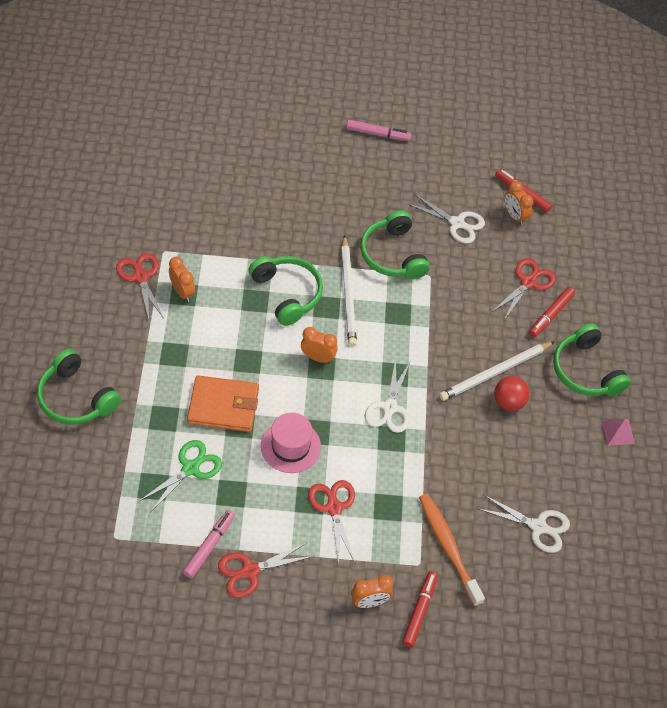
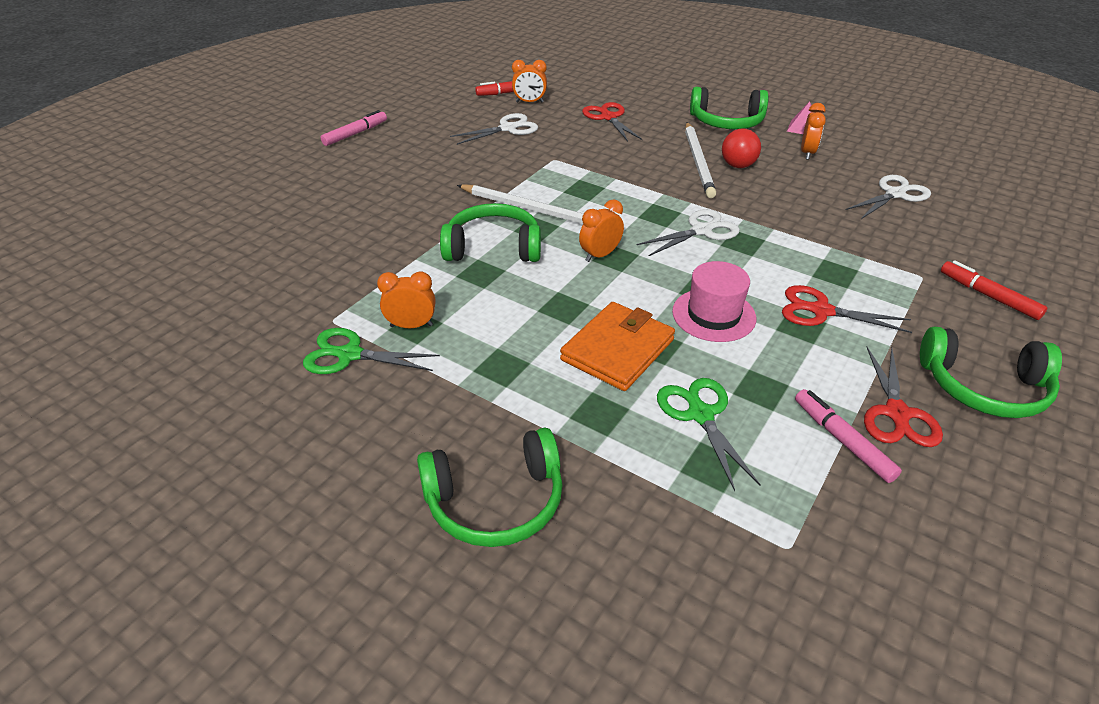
camera: 55 degrees left, 15 degrees down
red scissors [116,253,164,320] -> green scissors [303,328,440,374]
orange clock [351,575,393,608] -> orange clock moved to [801,103,826,160]
green headphones [360,210,430,280] -> green headphones moved to [920,326,1062,418]
white scissors [365,358,411,433] -> white scissors turned 75 degrees counterclockwise [637,209,740,256]
orange toothbrush [419,493,485,607] -> none
red marker [529,287,575,337] -> none

